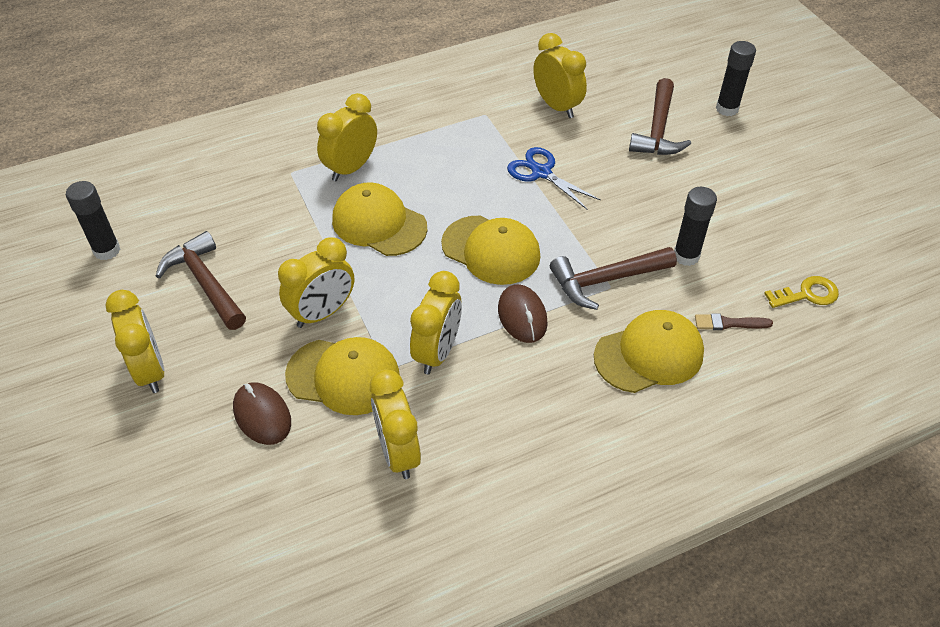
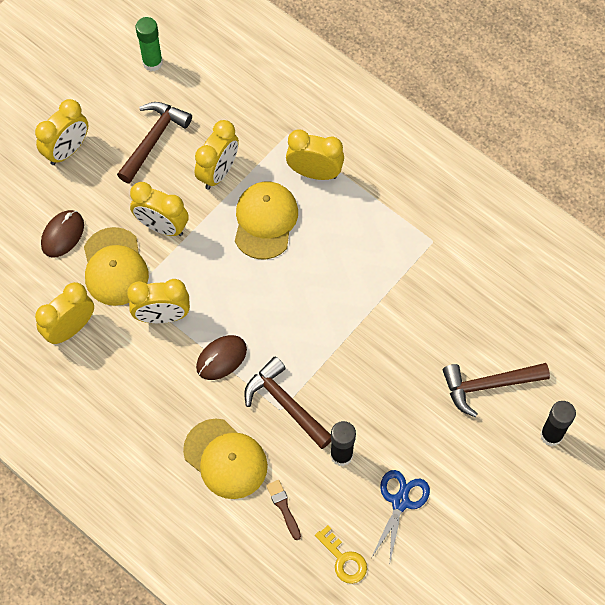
camera: 65 degrees right, 15 degrees up
black glue stick [66,181,120,260] -> green glue stick [136,17,163,71]
yellow cap [441,216,541,285] -> none
blue scissors [507,147,601,209] -> blue scissors moved to [371,470,430,561]
yellow clock [534,33,587,118] -> yellow clock moved to [195,120,239,189]

